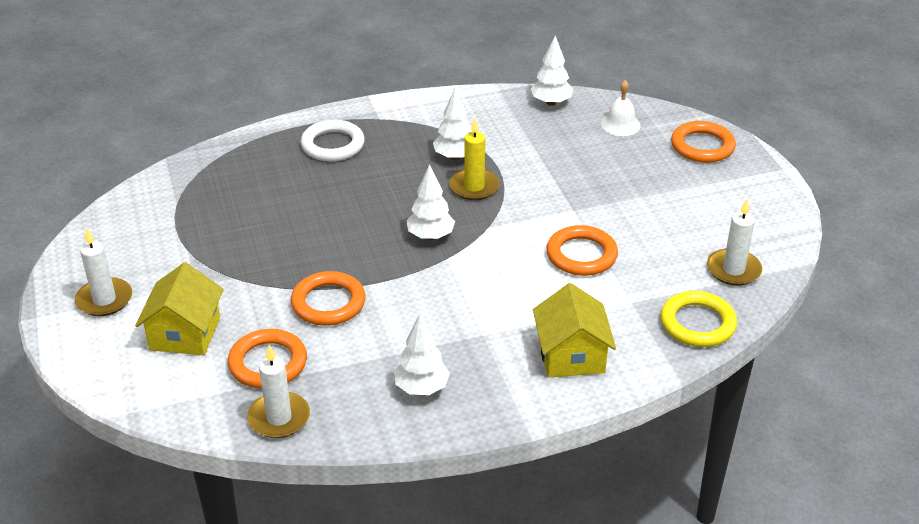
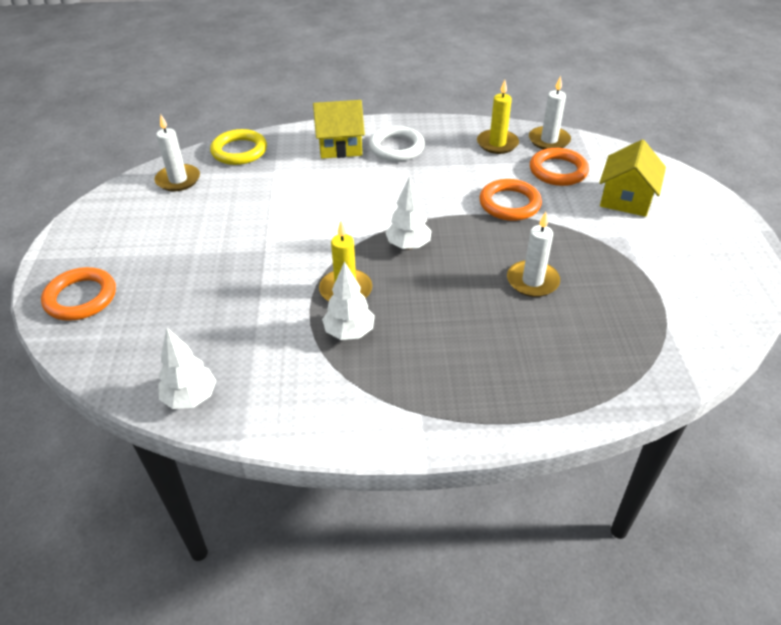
camera: 165 degrees left, 5 degrees up
white candle [75,229,132,316] -> white candle moved to [507,212,560,297]
white ring [301,120,365,161] -> white ring moved to [369,126,425,161]
white tree [394,314,450,395] -> none
yellow house [533,283,616,378] -> yellow house turned 75 degrees clockwise [313,100,365,159]
orange ring [546,225,618,276] -> none
white bell [601,80,641,136] -> none
none -> yellow candle [477,80,519,154]

